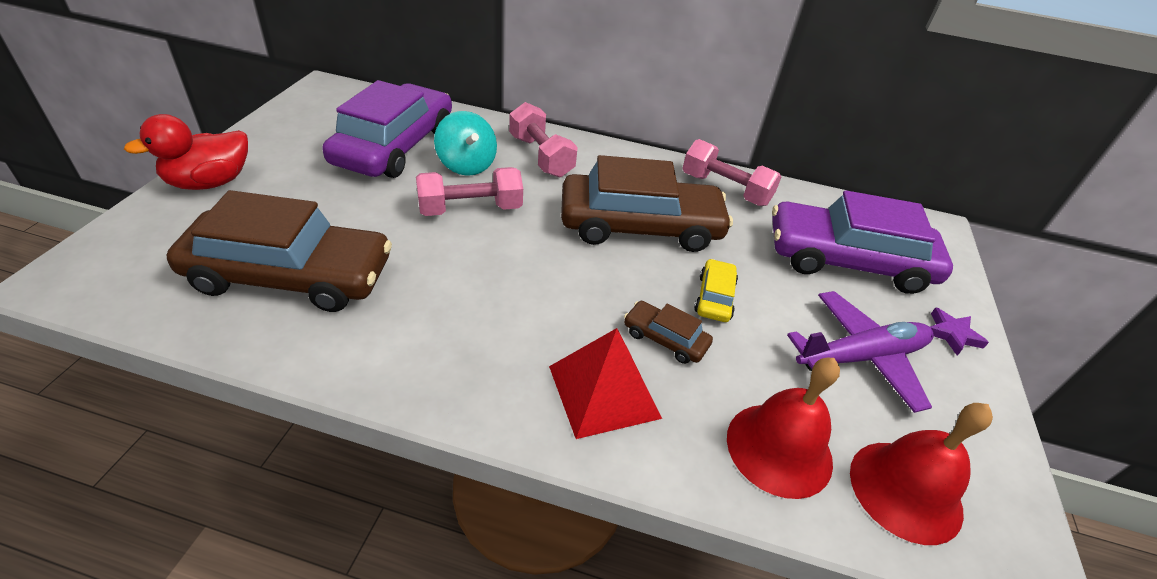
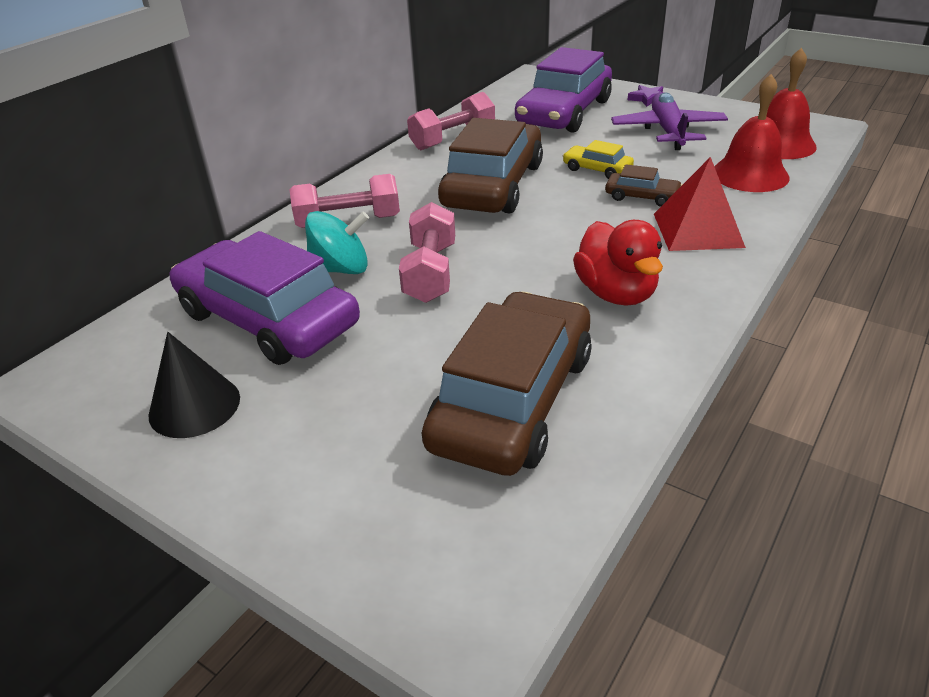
camera: 65 degrees left, 5 degrees down
red duck [124,114,248,190] -> red duck moved to [573,220,663,306]
brown car [624,301,713,364] -> brown car turned 120 degrees counterclockwise [605,164,683,207]
none -> black cone [148,332,240,438]

